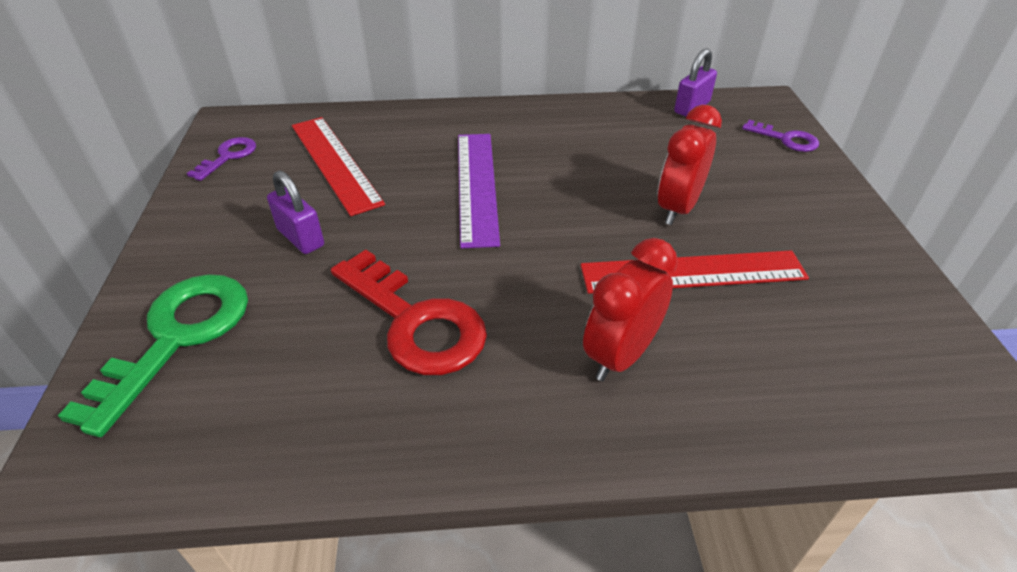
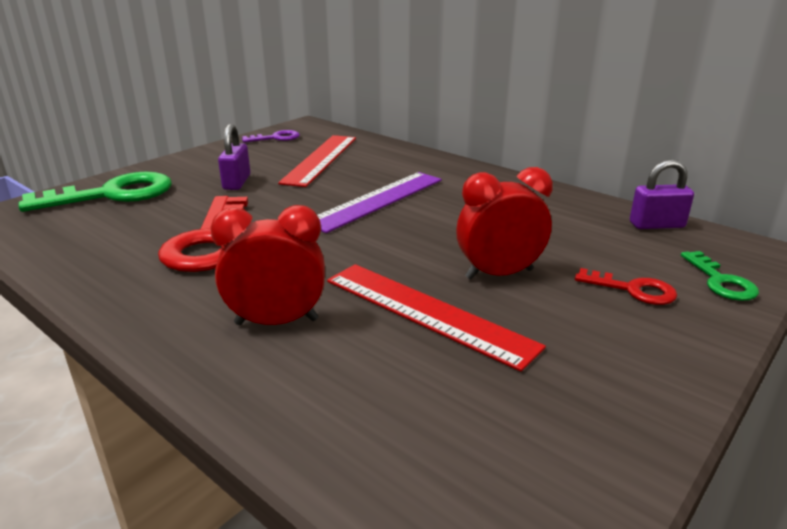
camera: 45 degrees right, 15 degrees down
purple key [742,120,819,152] -> green key [681,251,759,301]
none -> red key [575,268,677,305]

